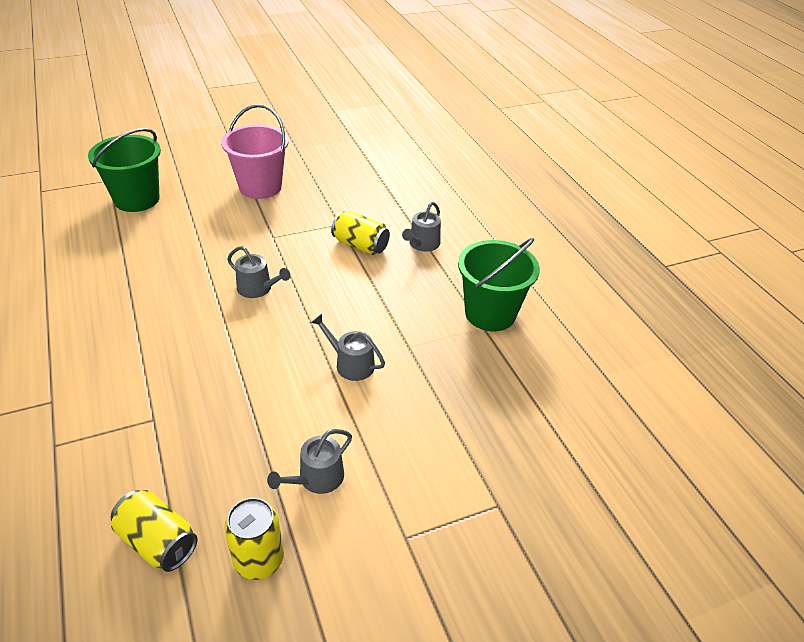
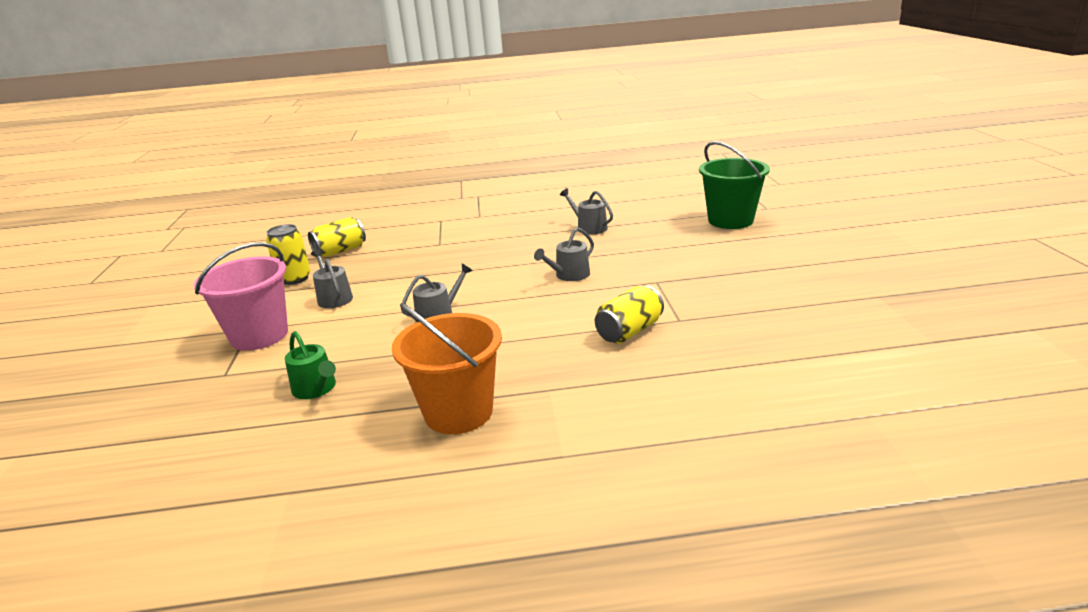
camera: 110 degrees right, 15 degrees down
pink bucket [221,104,289,199] -> pink bucket moved to [194,242,288,351]
grey watering can [402,202,441,252] -> grey watering can moved to [560,188,613,235]
green bucket [458,238,540,331] -> orange bucket [392,303,502,434]
none -> green watering can [285,331,336,399]

